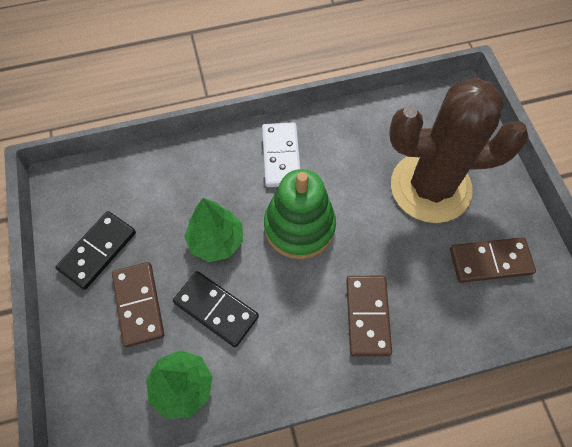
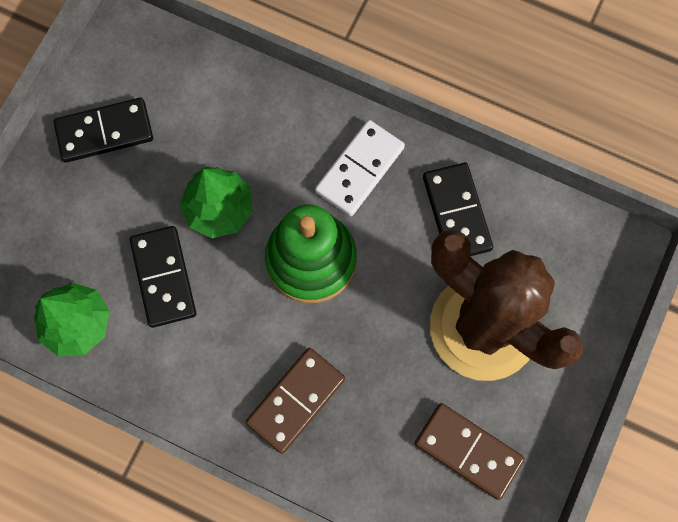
camera: 40 degrees right, 10 degrees up
brown domino [112,262,164,347] -> none
none -> black domino [423,163,493,256]

